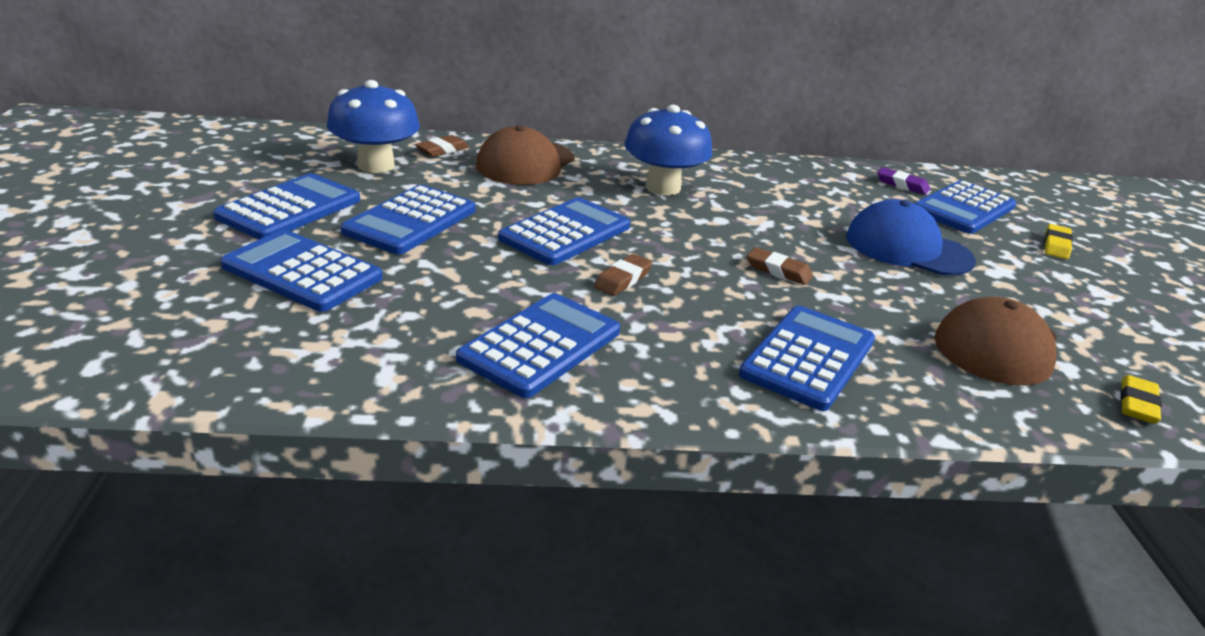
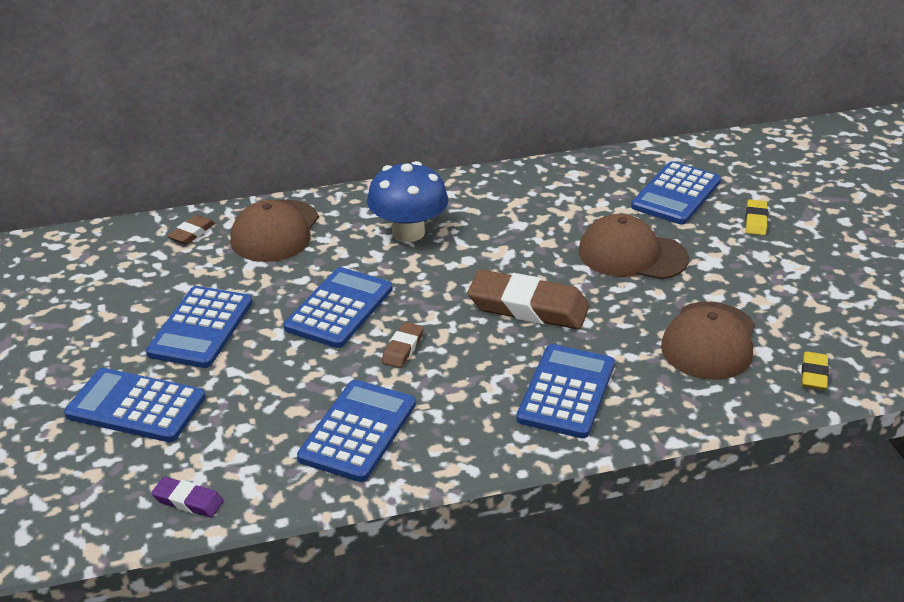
camera: 10 degrees left, 5 degrees up
blue calculator [213,173,360,239] -> none
blue mushroom [327,80,420,173] -> none
brown eraser [747,247,813,285] -> brown eraser [468,269,589,329], size x2.09
blue cap [846,199,976,276] -> brown cap [578,214,689,280]
purple eraser [877,167,930,195] -> purple eraser moved to [151,477,224,517]

